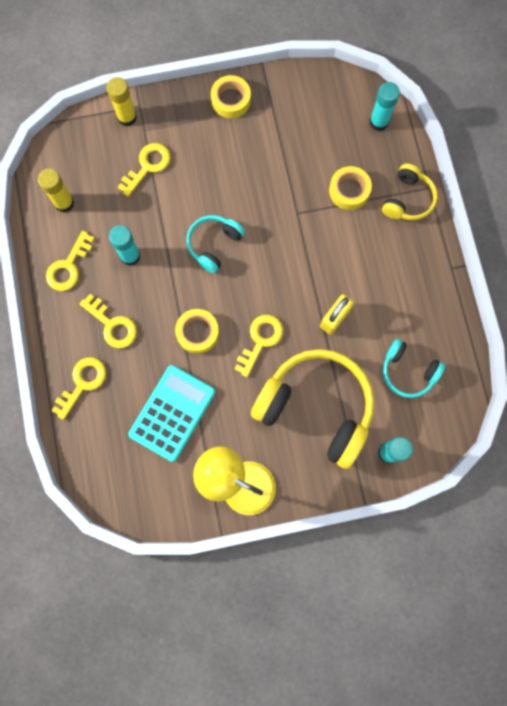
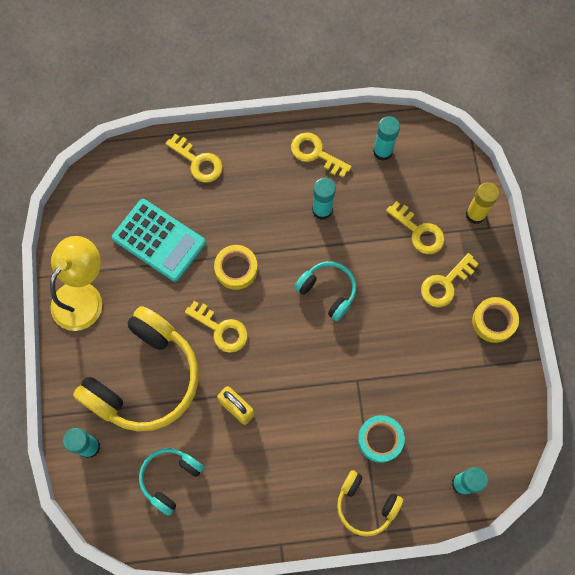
camera: 95 degrees right, 5 degrees down
yellow glue stick [38,169,74,213] -> turquoise glue stick [373,116,400,161]
yellow key [79,294,137,349] -> yellow key moved to [421,253,479,307]
yellow tape [329,166,372,210] -> turquoise tape [358,415,405,463]

